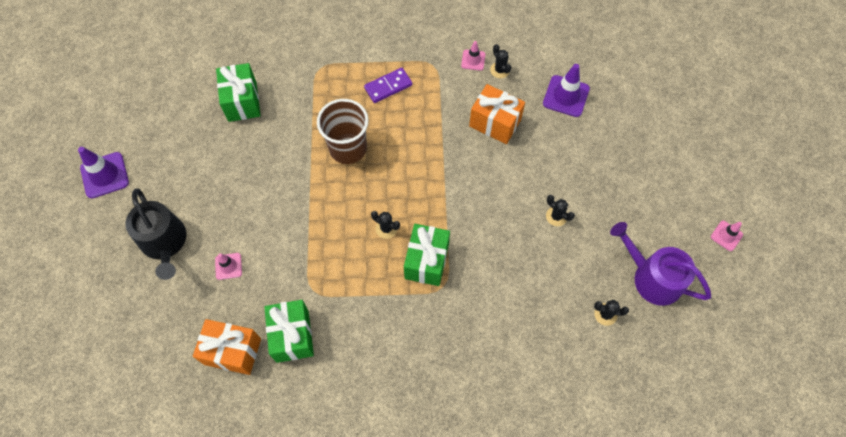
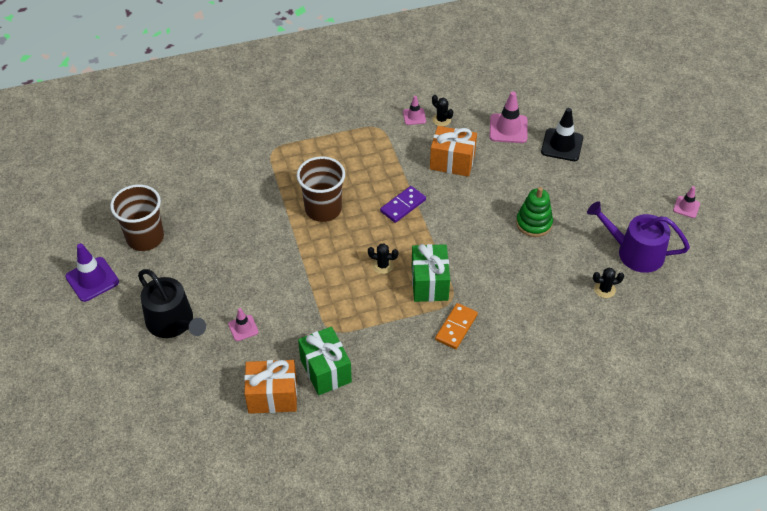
camera: 15 degrees left, 15 degrees down
green gift [216,63,261,122] -> none
purple domino [364,68,412,103] -> purple domino moved to [380,186,426,223]
purple traffic cone [543,64,590,117] -> pink traffic cone [489,91,528,143]
black cactus [546,195,575,226] -> green stacking toy [516,187,553,237]
none -> brown cup [110,185,164,251]
none -> orange domino [435,303,478,349]
none -> black traffic cone [541,108,583,161]

